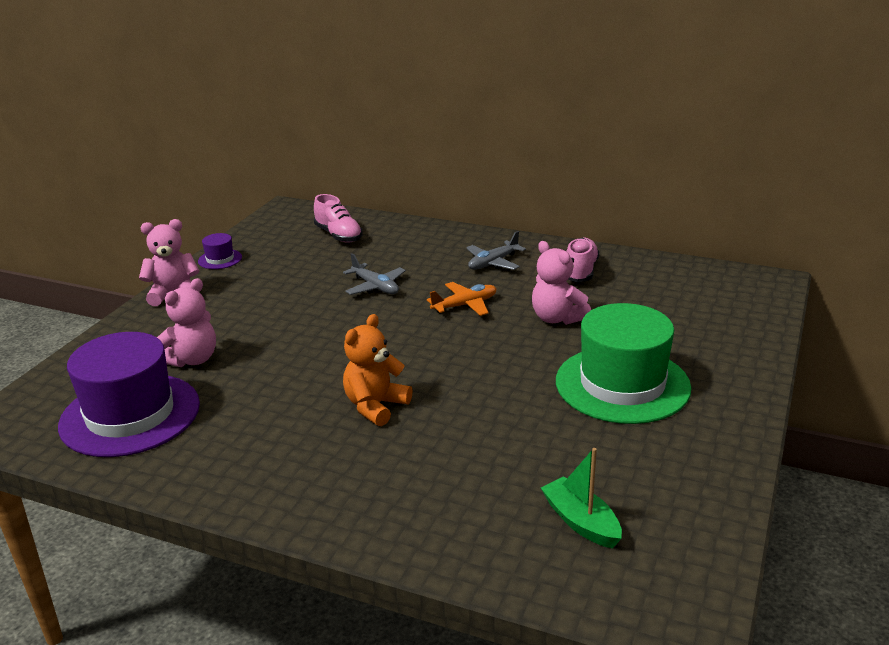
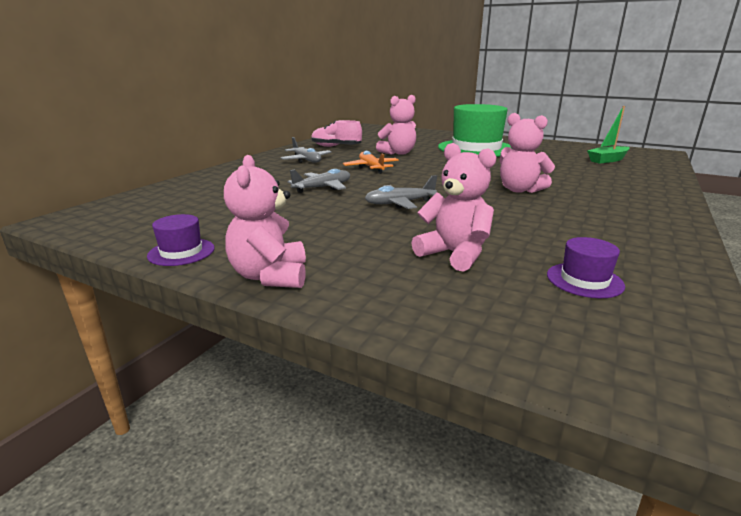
camera: 85 degrees left, 5 degrees down
purple hat [58,332,200,457] -> purple hat [547,237,625,298], size x0.42
pink shoe [314,194,363,243] -> none
orange teddy bear [343,314,413,426] -> pink teddy bear [500,113,555,193]
none -> grey plane [365,175,437,209]

